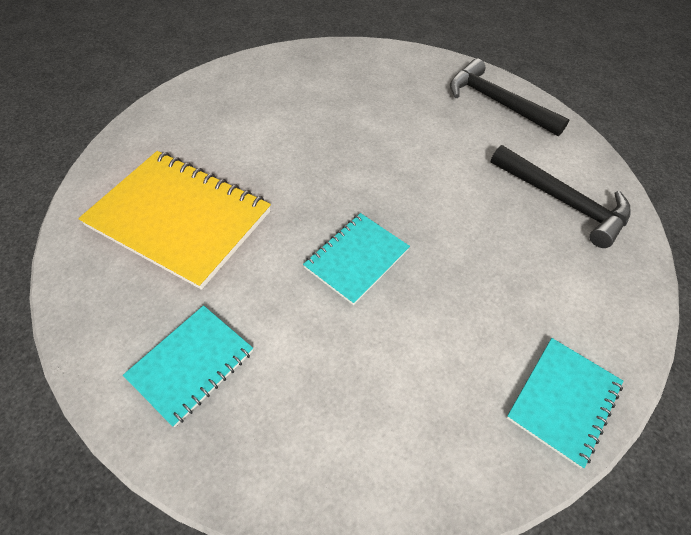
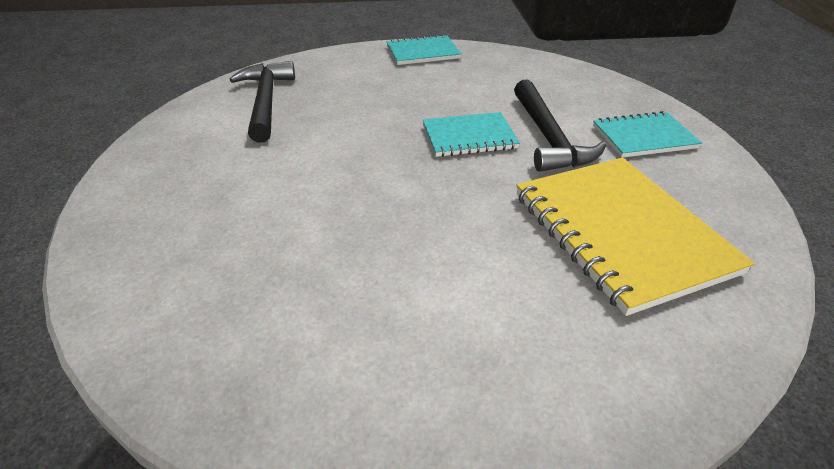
camera: 140 degrees left, 15 degrees down
black hammer [450,59,570,136] -> black hammer moved to [514,80,606,172]

